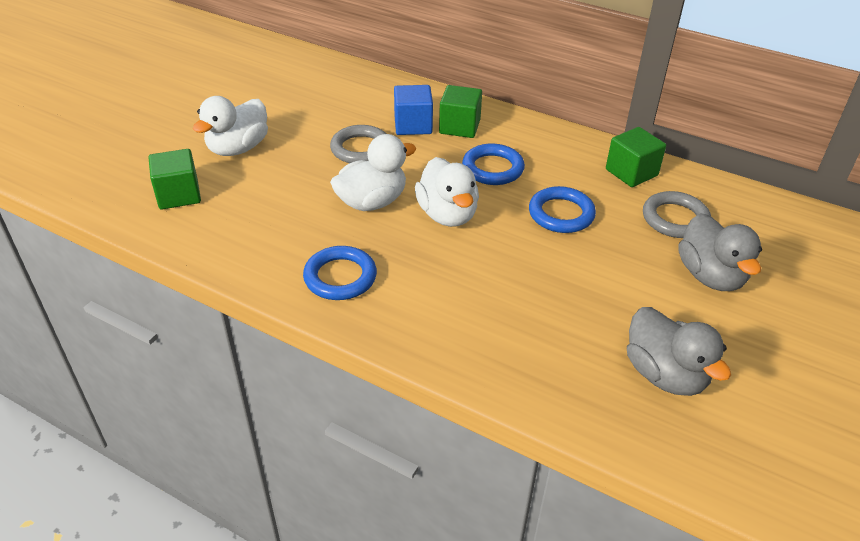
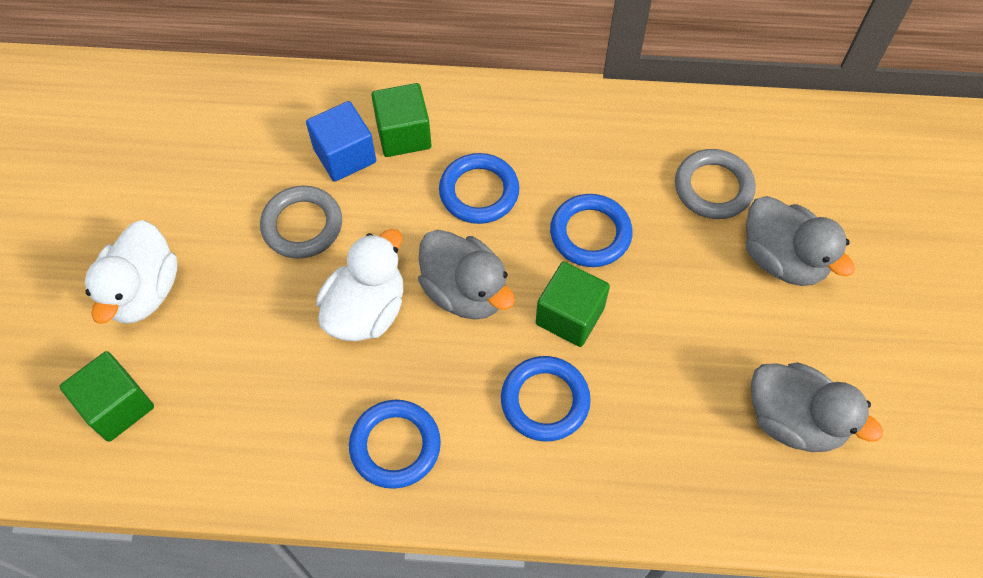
camera: 25 degrees left, 20 degrees up
white duck [415,157,479,227] -> grey duck [418,230,515,320]
green cube [606,127,666,187] -> green cube moved to [536,262,610,347]
none -> blue ring [501,356,591,442]

